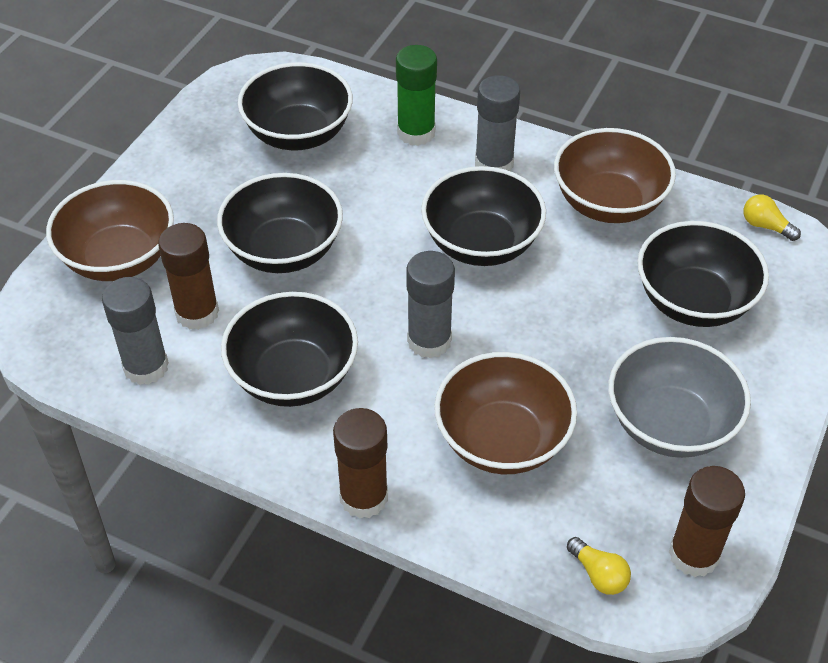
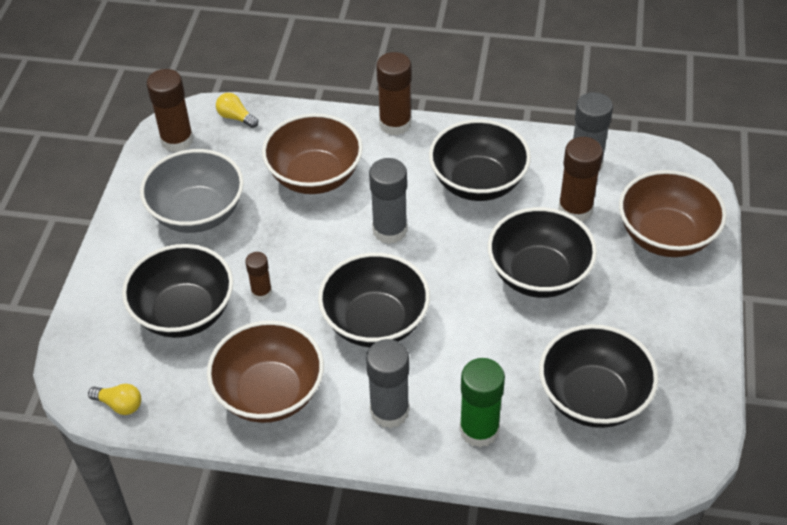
camera: 165 degrees right, 0 degrees up
none -> brown glue stick [245,252,272,301]

